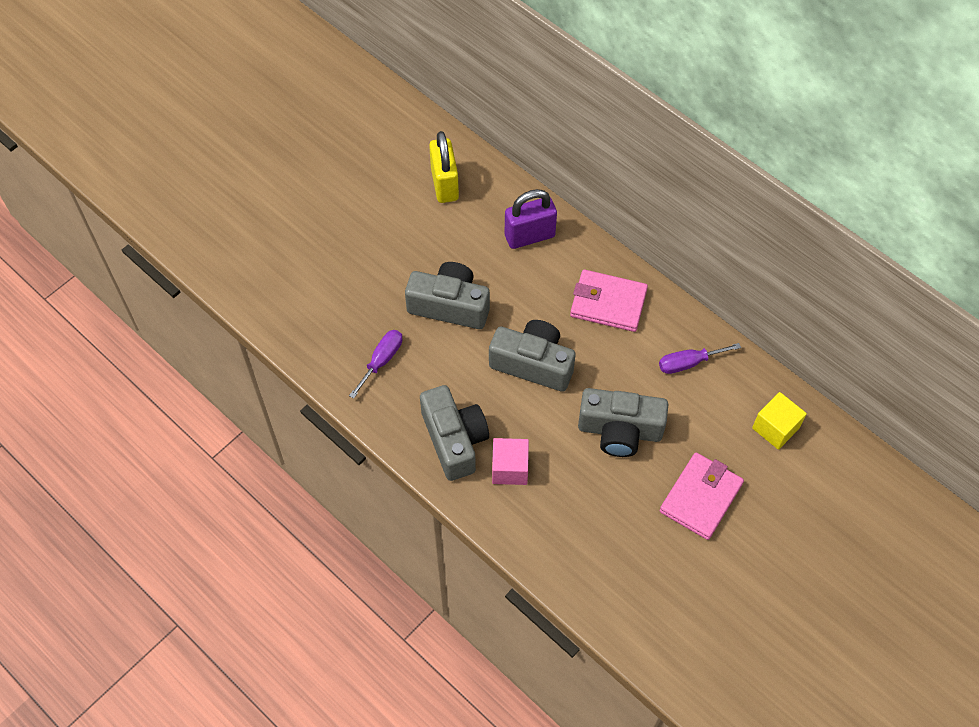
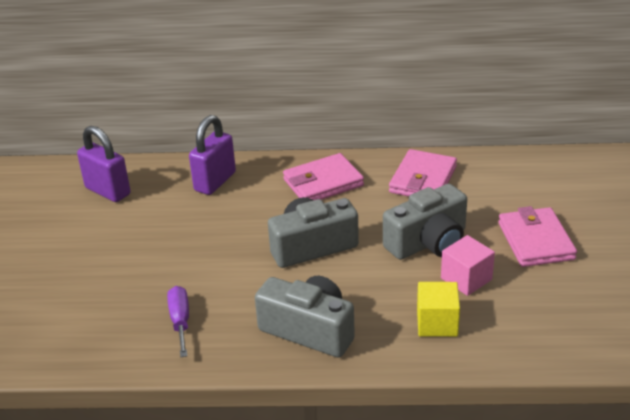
camera: 40 degrees left, 25 degrees down
grey camera [405,262,490,329] -> none
yellow padlock [429,131,459,203] -> purple padlock [77,126,130,202]
pink cube [492,438,529,485] -> pink cube moved to [441,235,495,296]
purple screwdriver [659,343,741,374] -> pink wallet [389,149,457,196]
yellow cube [752,392,807,450] -> yellow cube moved to [417,282,460,337]

